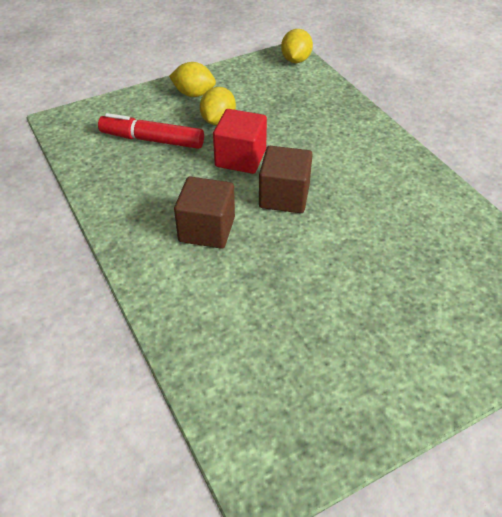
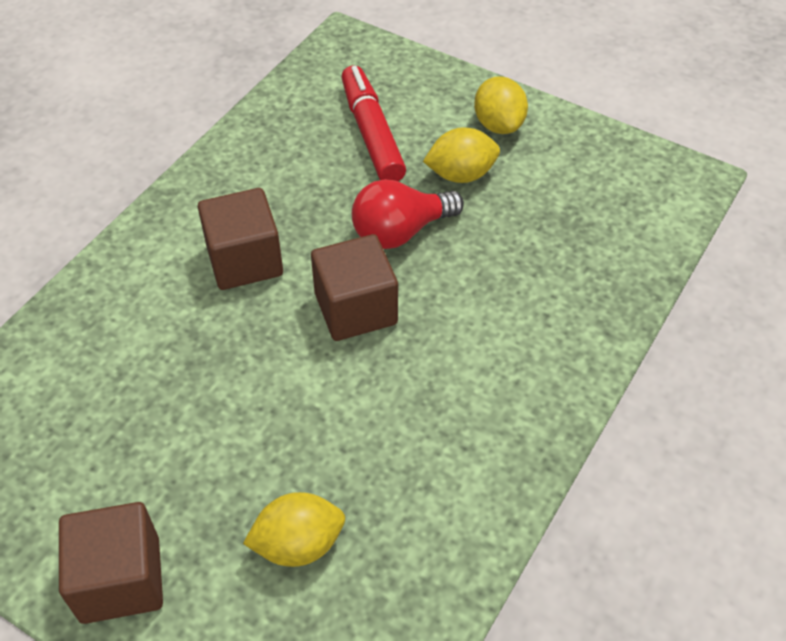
camera: 60 degrees right, 5 degrees up
red cube [213,109,267,174] -> red light bulb [352,179,464,249]
yellow lemon [281,29,313,63] -> yellow lemon moved to [243,492,345,567]
none -> brown cube [59,502,163,624]

